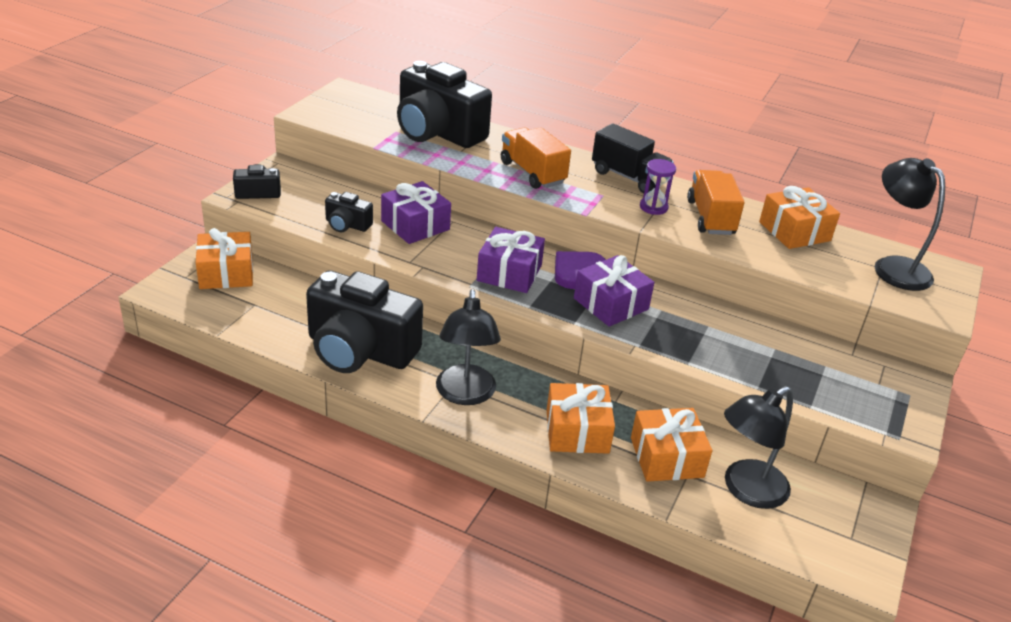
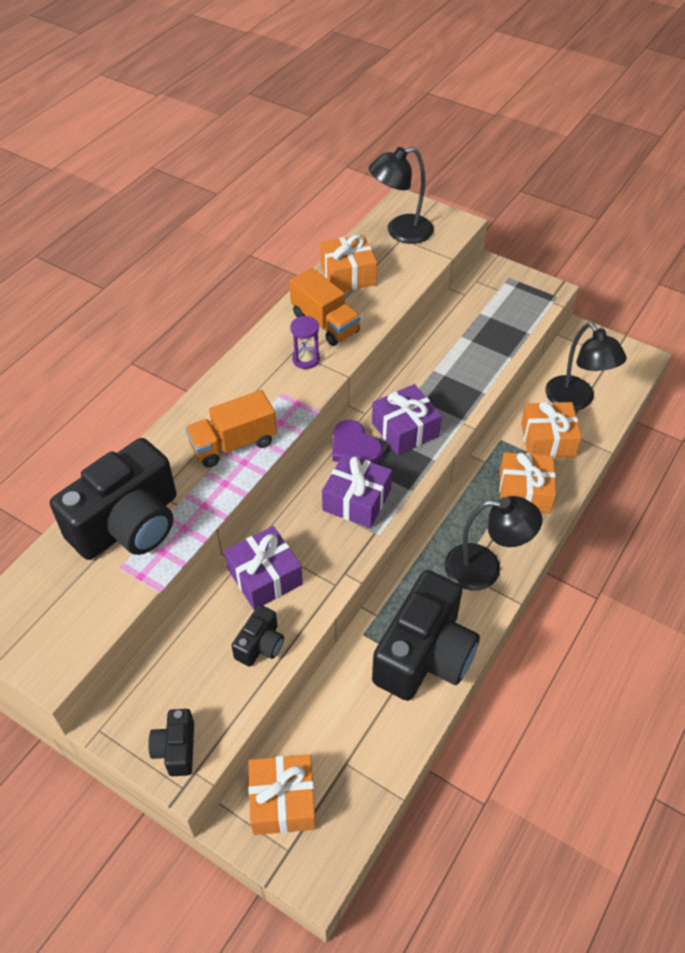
camera: 80 degrees left, 15 degrees up
black truck [592,123,674,193] -> none
orange truck [687,170,745,235] -> orange truck turned 135 degrees counterclockwise [289,268,361,346]

